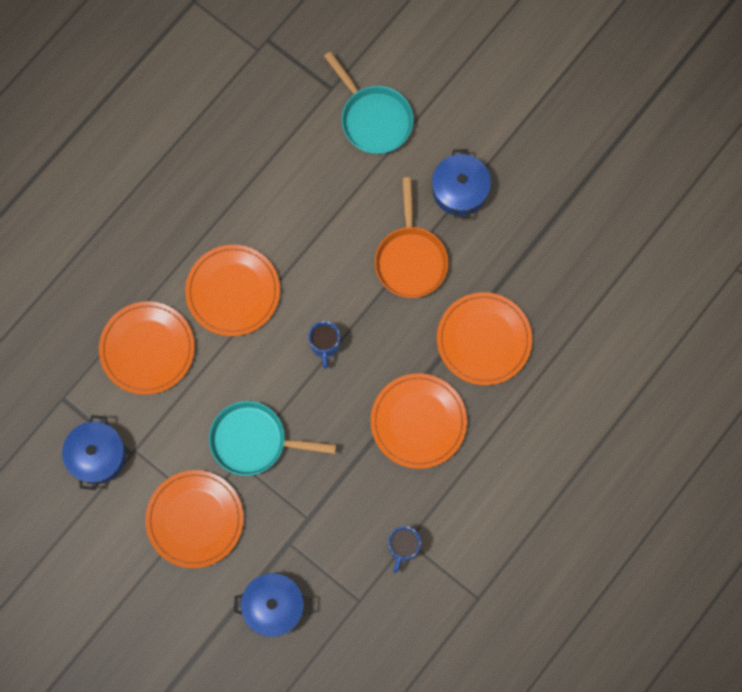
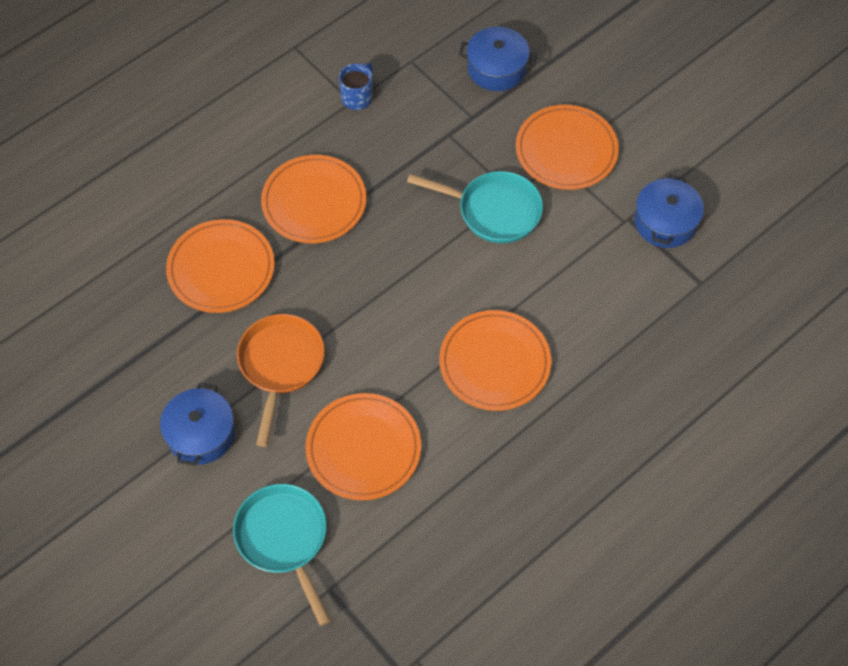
camera: 170 degrees left, 15 degrees down
orange plate [99,301,195,395] -> orange plate moved to [306,393,421,500]
blue mug [308,321,340,369] -> none

